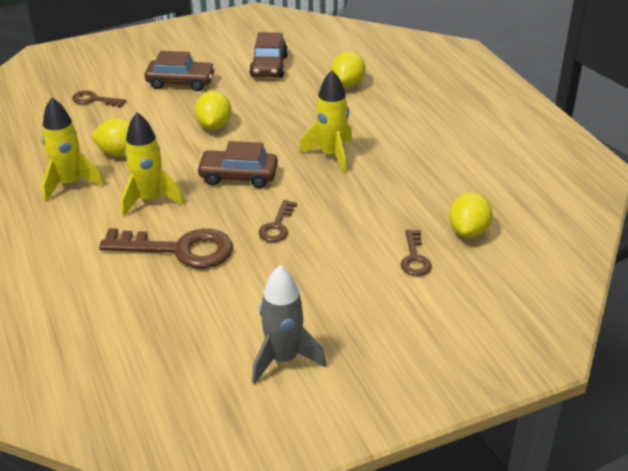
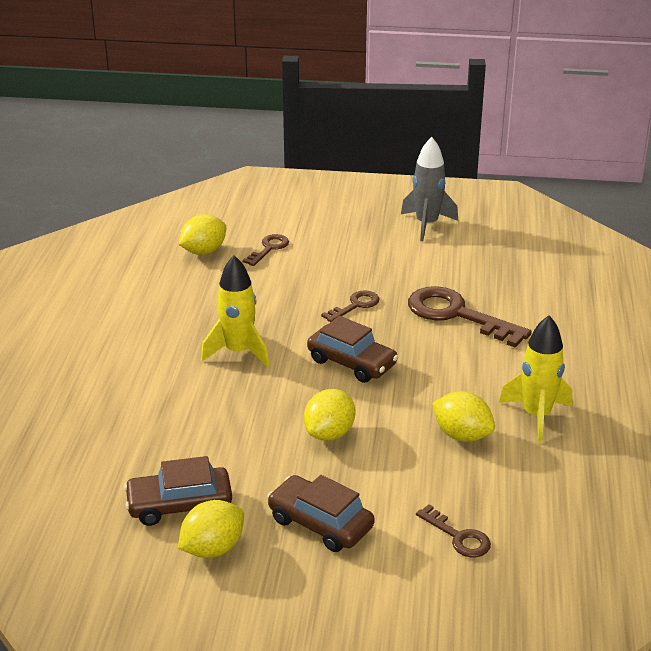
camera: 150 degrees left, 5 degrees down
yellow rocket [121,112,184,217] -> none
brown car [249,32,288,78] -> brown car turned 135 degrees counterclockwise [124,456,232,526]
yellow lemon [331,52,365,88] -> yellow lemon moved to [178,500,244,558]

